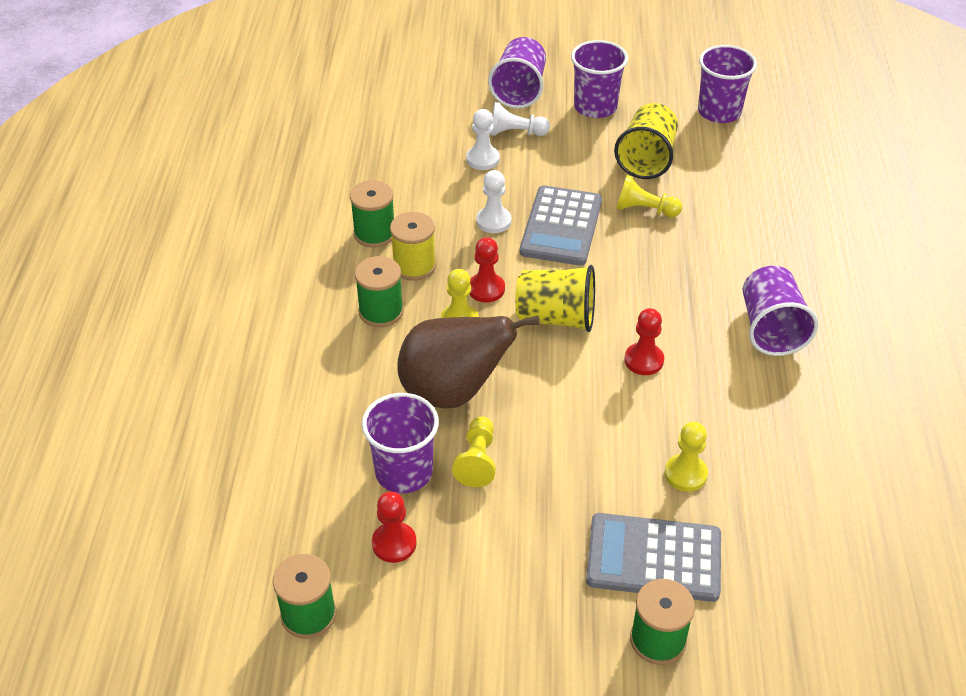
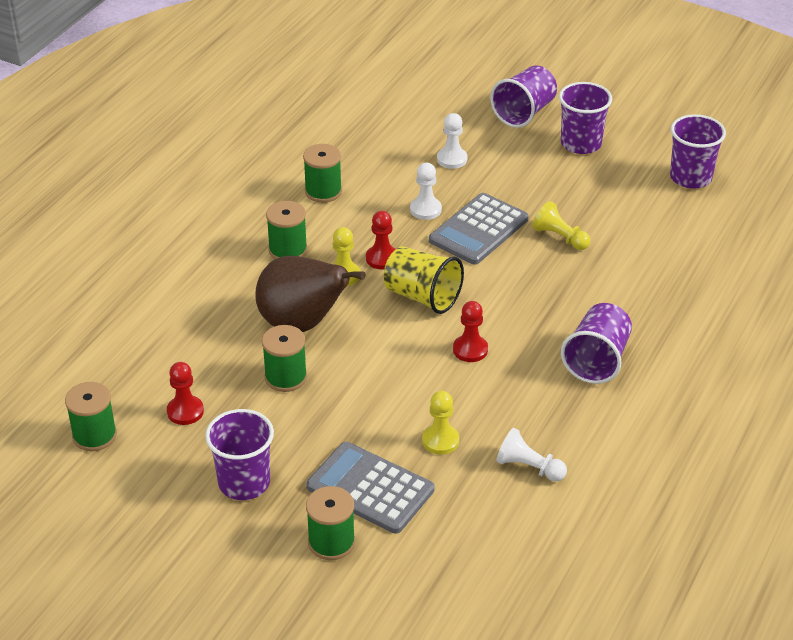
camera: 25 degrees right, 5 degrees down
purple cup [362,393,439,493] -> purple cup moved to [205,409,274,500]
yellow spool [390,212,436,281] -> none
yellow pawn [452,416,496,487] -> green spool [262,325,307,392]
white pawn [490,102,550,136] -> white pawn moved to [496,428,567,481]
yellow cup [614,103,678,179] -> none

